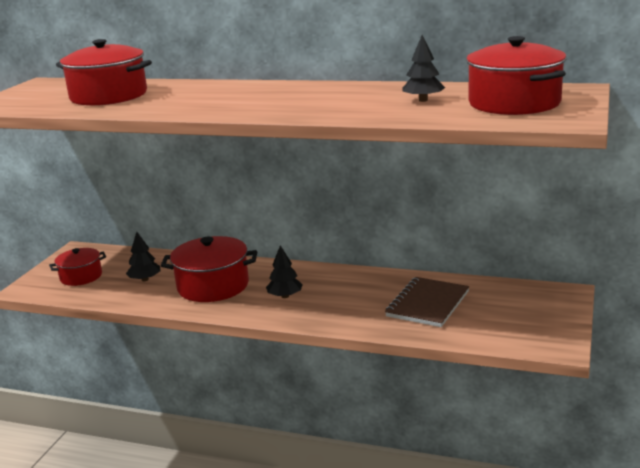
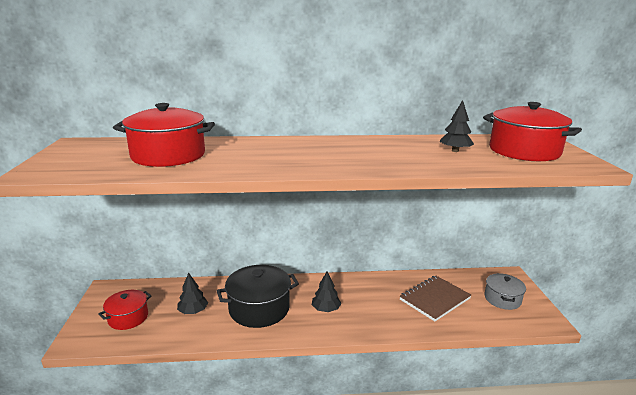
camera: 25 degrees left, 0 degrees up
red pot [161,236,257,302] -> black pot [217,265,299,328]
brown notebook [385,277,469,327] -> brown notebook turned 45 degrees clockwise [400,276,471,321]
none -> grey pot [485,273,526,310]

